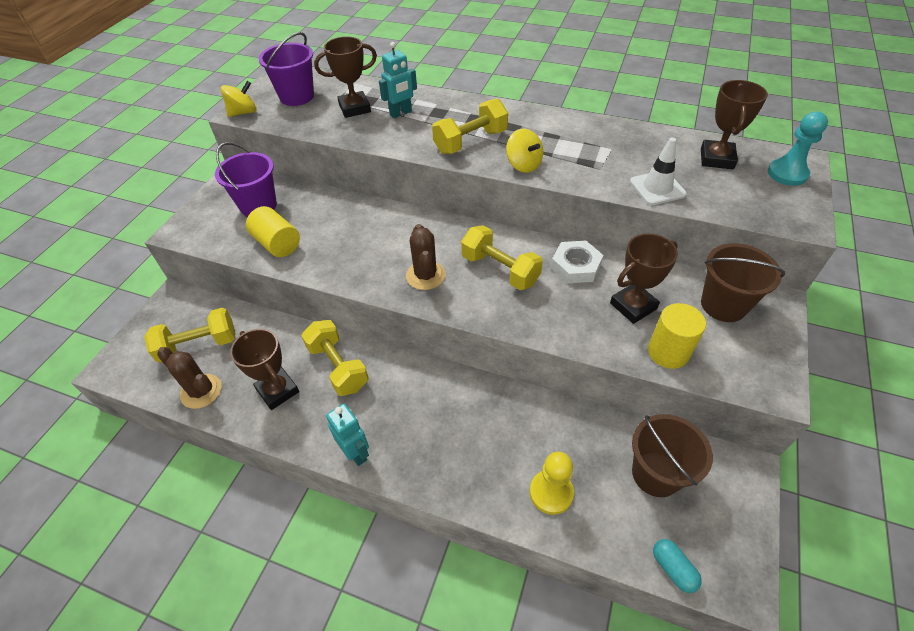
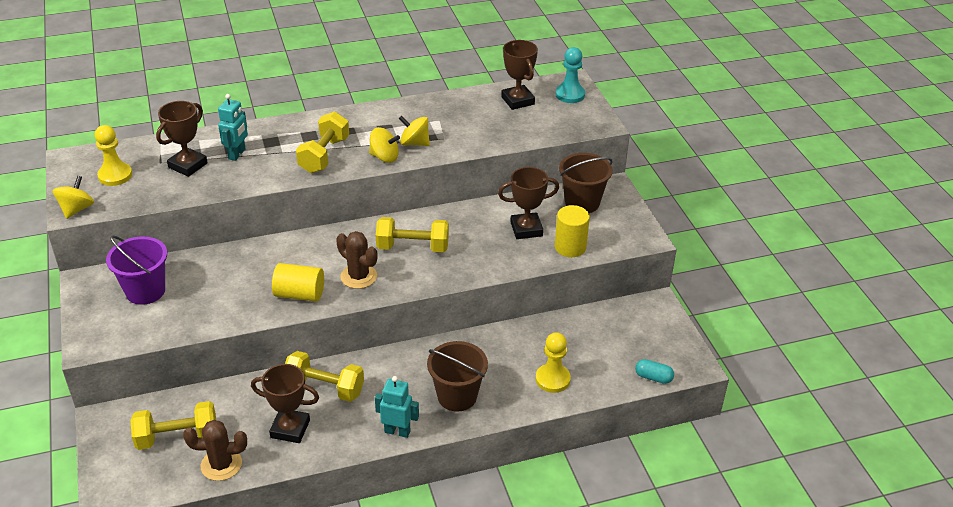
camera: 40 degrees left, 10 degrees down
yellow dumbbell [144,308,236,363] -> yellow dumbbell turned 45 degrees clockwise [130,401,216,450]
yellow cylinder [246,206,300,257] -> yellow cylinder moved to [272,263,324,302]
purple bucket [258,32,314,106] -> yellow pawn [95,125,132,186]
white nut [551,241,603,283] -> none
brown trophy [610,234,678,324] -> brown trophy turned 60 degrees clockwise [498,167,559,239]
white traffic cone [630,137,687,205] -> none
brown bucket [632,414,713,497] -> brown bucket moved to [427,341,488,412]
none -> yellow spinning top [399,116,430,146]

